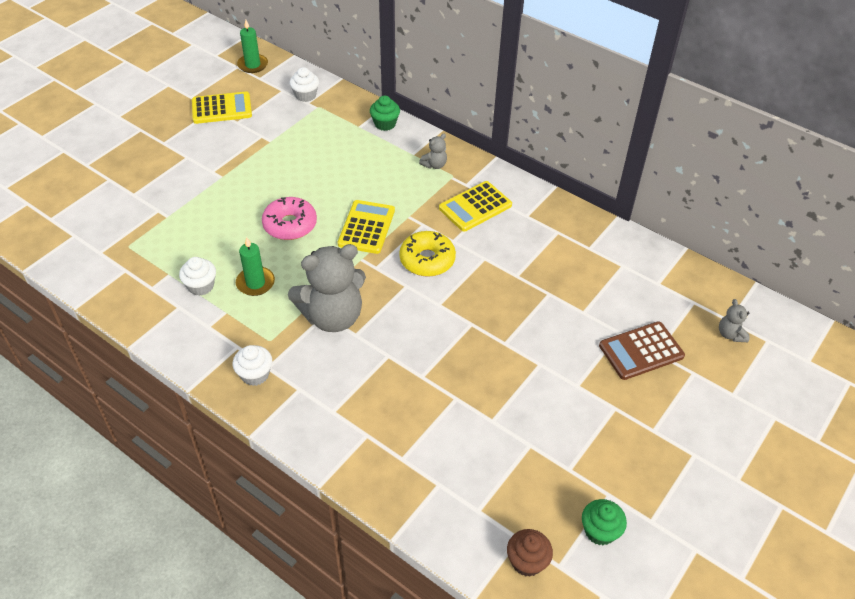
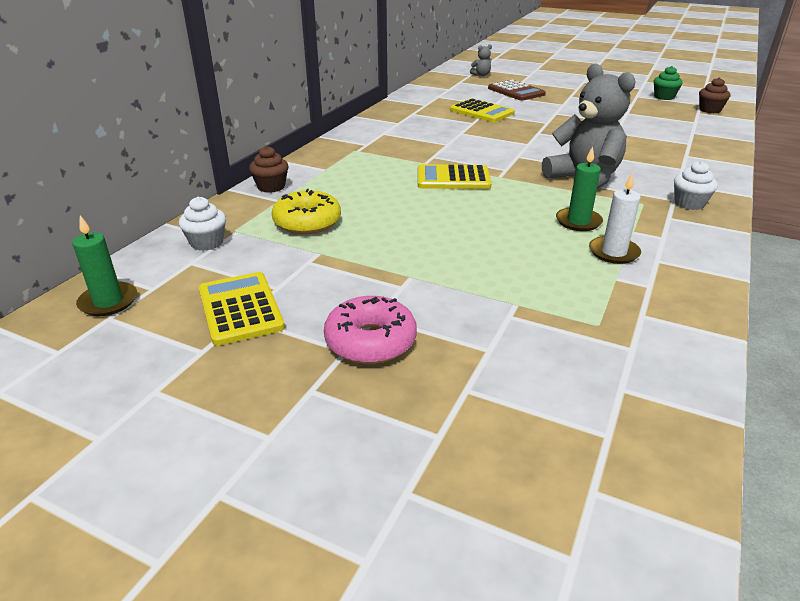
camera: 100 degrees left, 15 degrees down
white cupcake [179,257,216,296] -> white candle [589,173,641,264]
pink donut [262,197,317,240] -> pink donut moved to [324,296,417,364]
green cupcake [370,96,400,131] -> brown cupcake [249,146,288,193]
yellow donut [399,231,456,277] -> yellow donut moved to [272,189,341,234]
grey teddy bear [419,134,447,169] -> none
yellow calculator [439,181,512,232] -> yellow calculator moved to [450,99,515,122]

